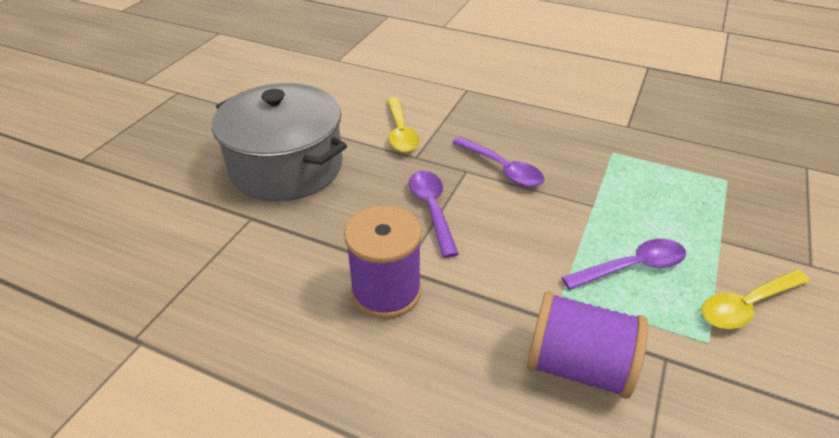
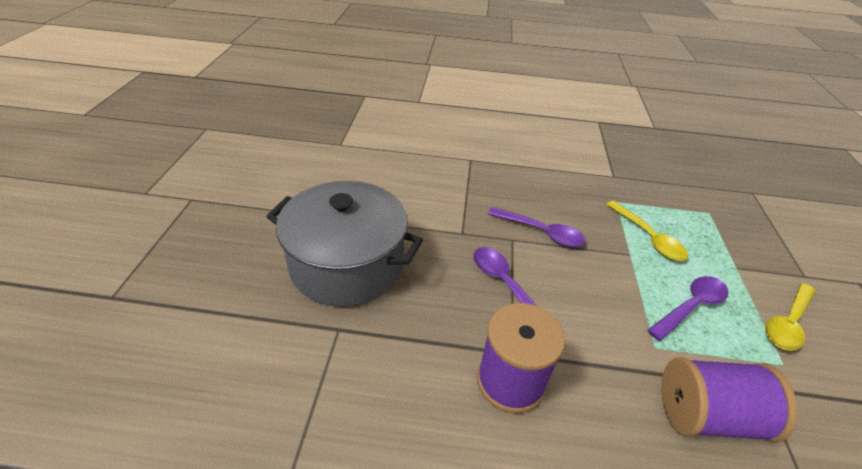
camera: 20 degrees left, 0 degrees up
yellow spoon [387,97,420,152] -> yellow spoon moved to [606,201,688,261]

